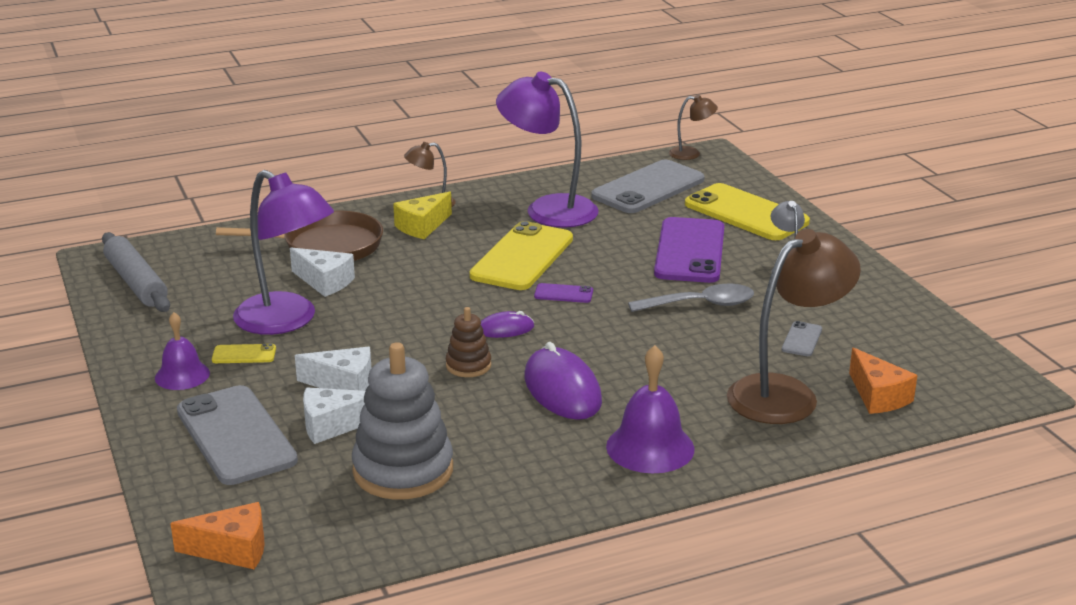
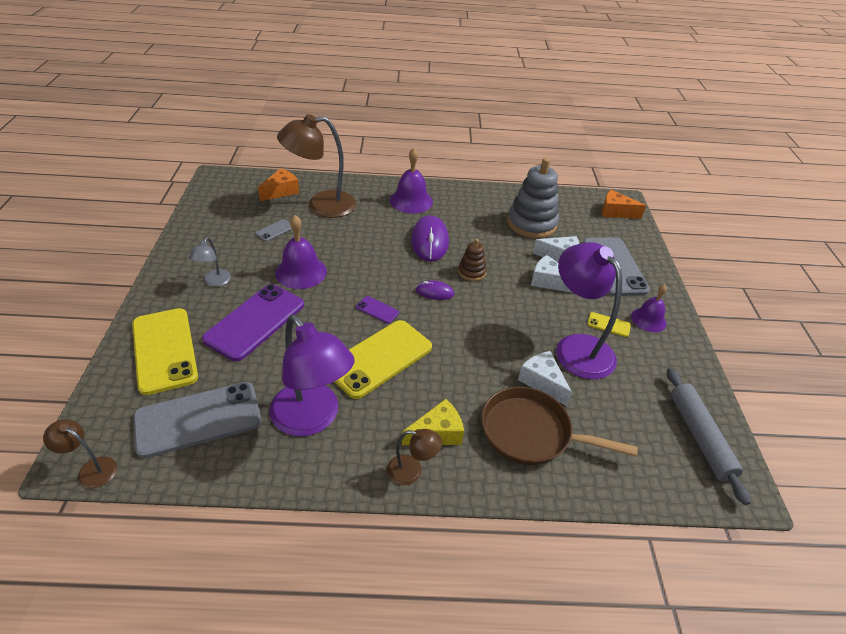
camera: 160 degrees left, 15 degrees up
grey spoon [628,284,754,312] -> purple bell [275,215,327,289]
orange cheese [849,347,917,414] -> orange cheese turned 45 degrees clockwise [258,168,299,201]

